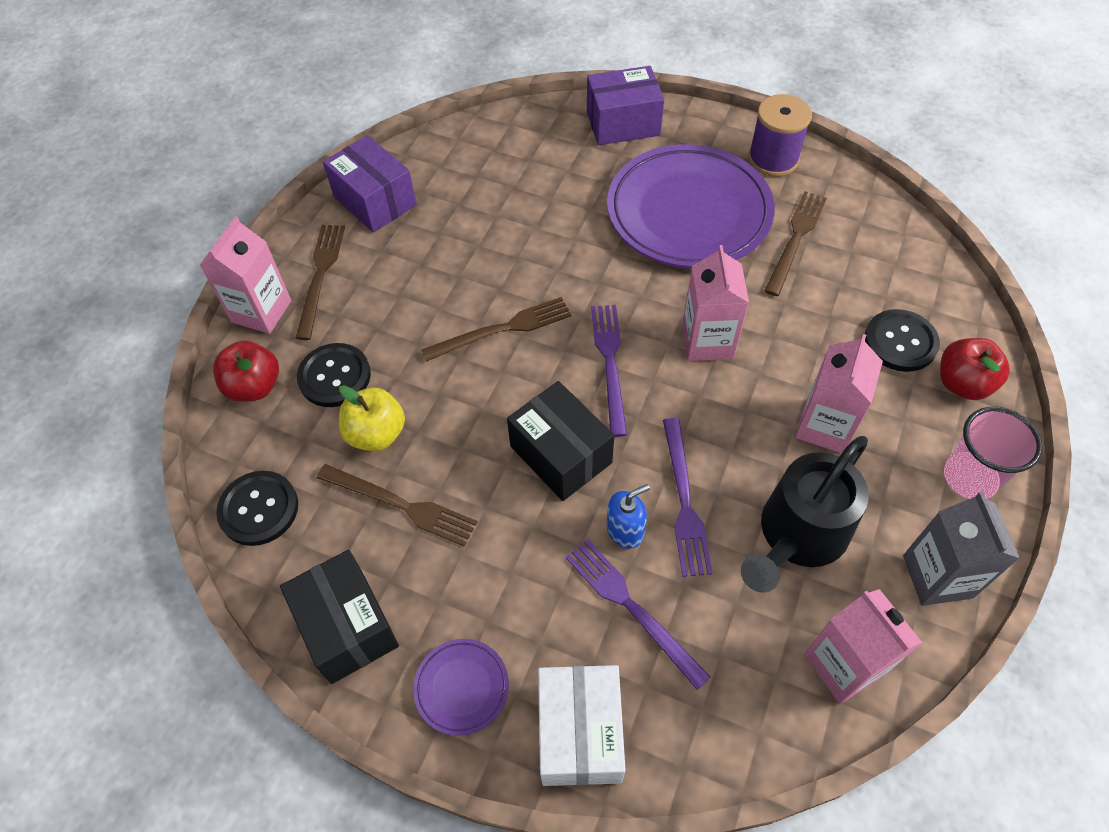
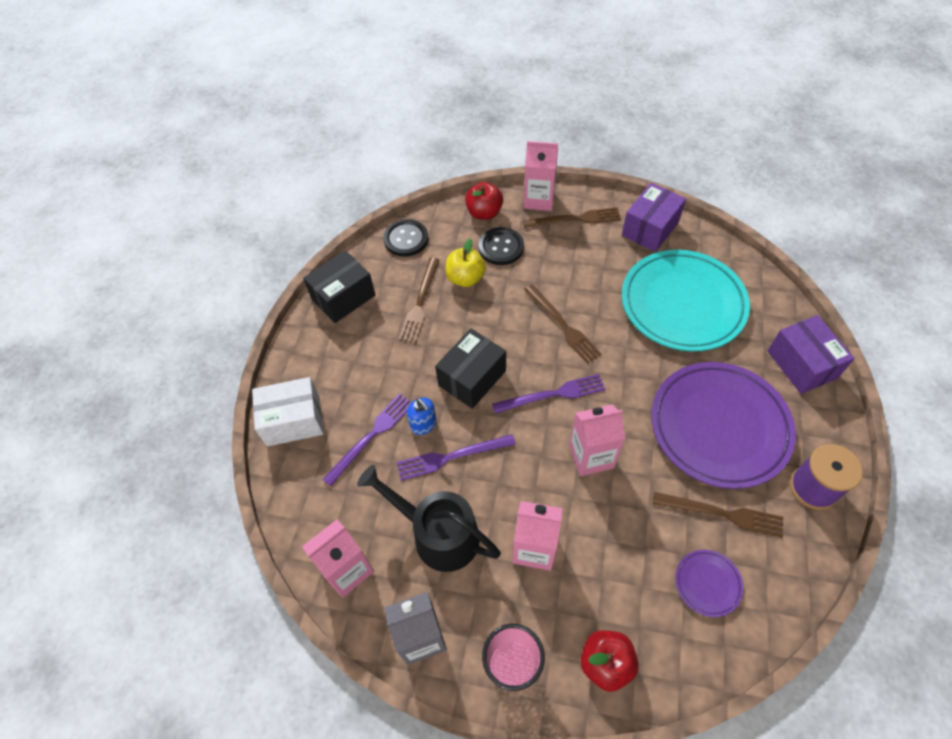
camera: 80 degrees right, 0 degrees up
purple plate [413,639,509,736] -> purple plate moved to [675,549,744,617]
black button [865,309,940,372] -> none
none -> turquoise plate [622,250,750,352]

